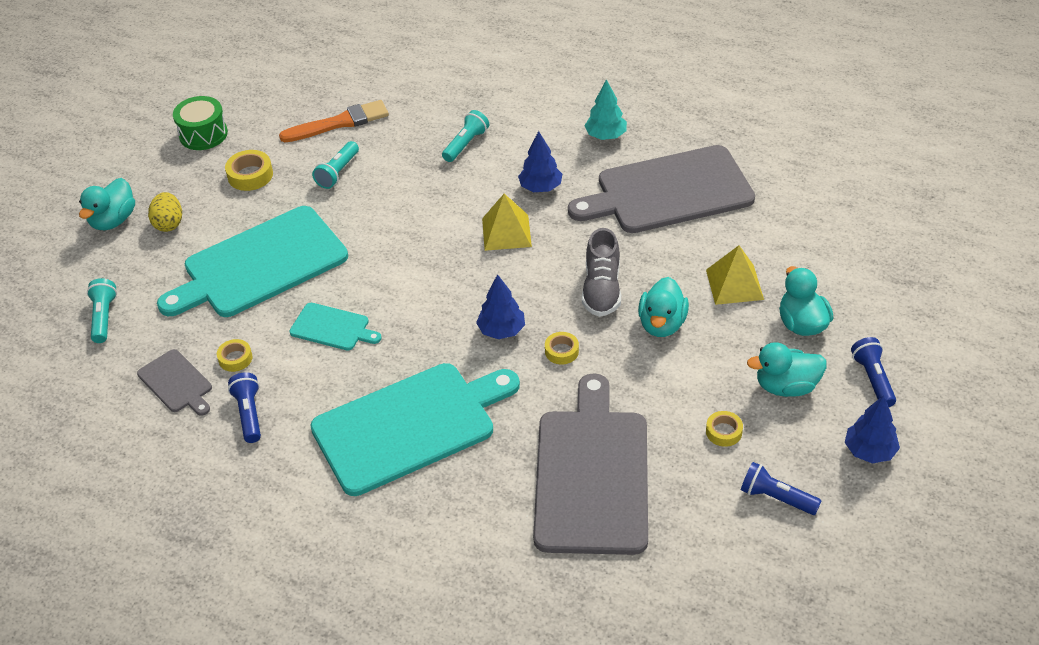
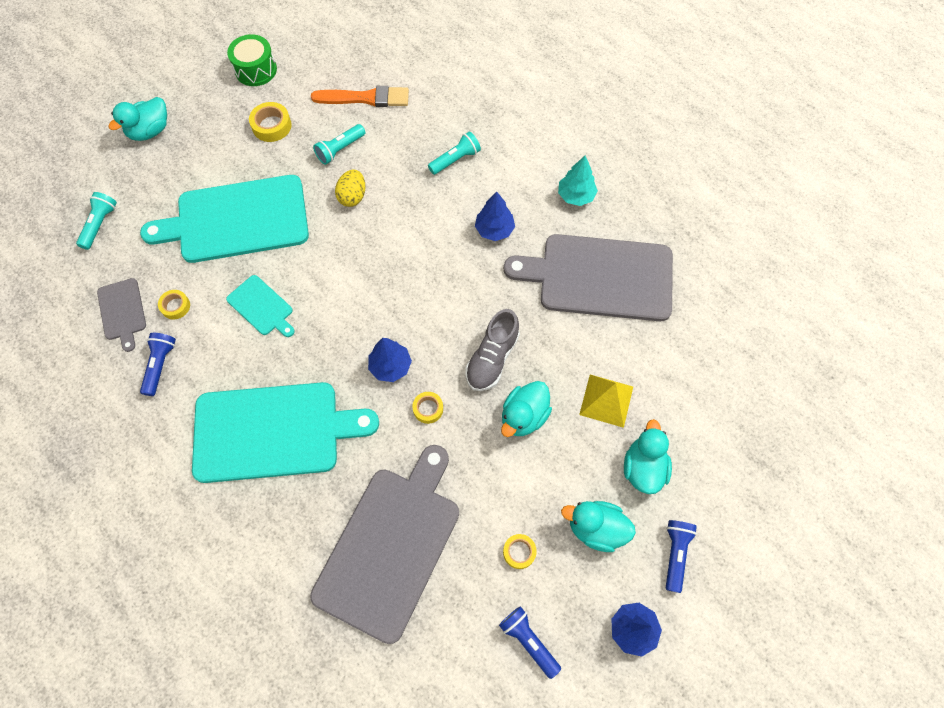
camera: 20 degrees right, 20 degrees up
yellow egg [148,192,182,232] -> yellow egg moved to [335,170,366,207]
yellow pyramid [482,194,532,251] -> none

